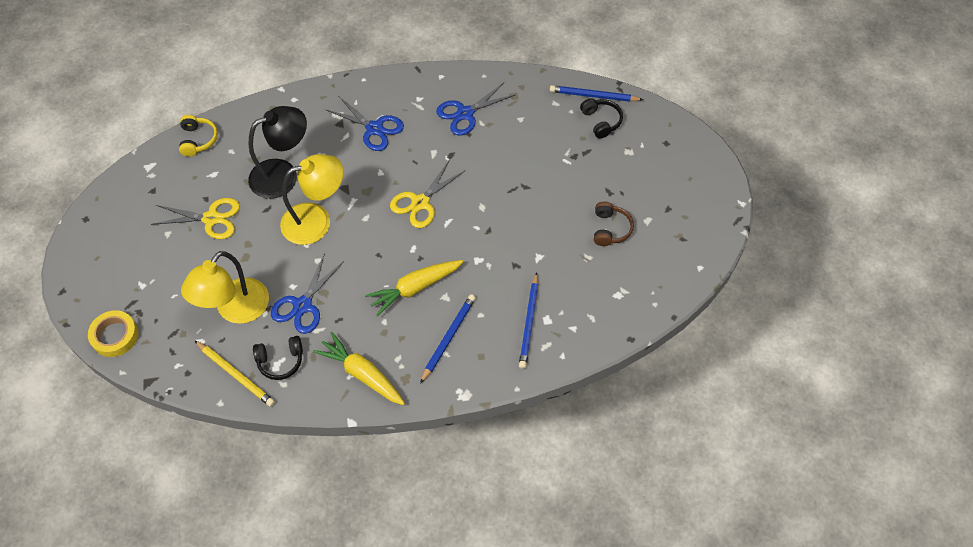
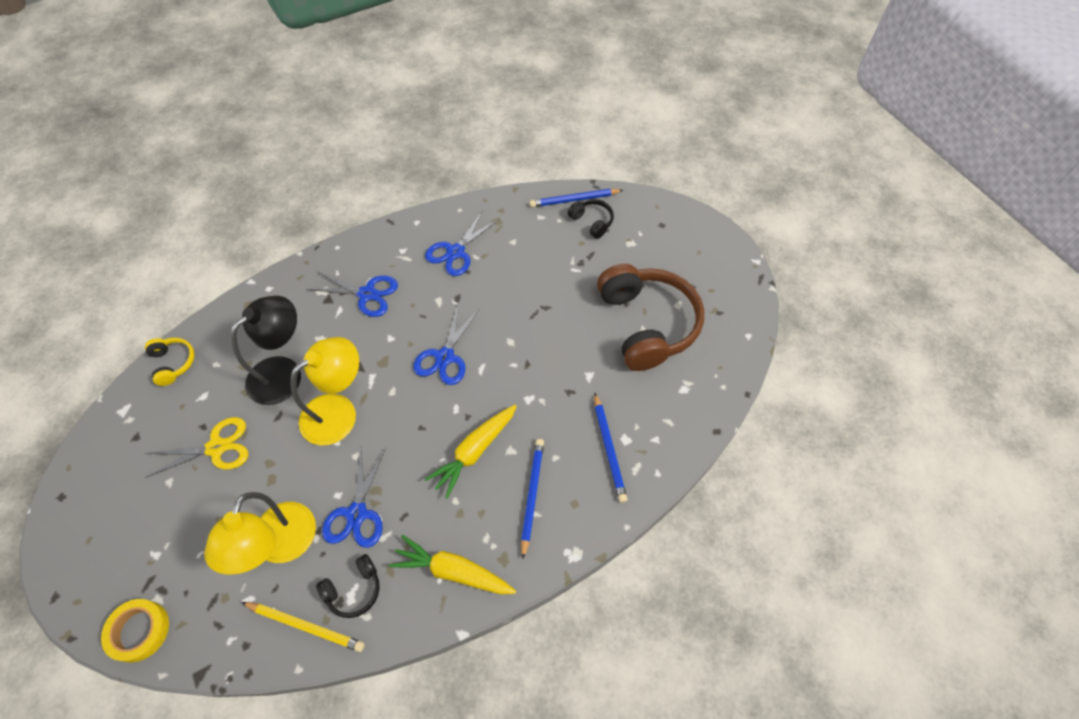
camera: 20 degrees left, 0 degrees up
yellow scissors [390,161,466,228] -> blue scissors [413,305,479,385]
brown headphones [594,201,634,246] -> brown headphones [597,264,704,371], size x2.26

